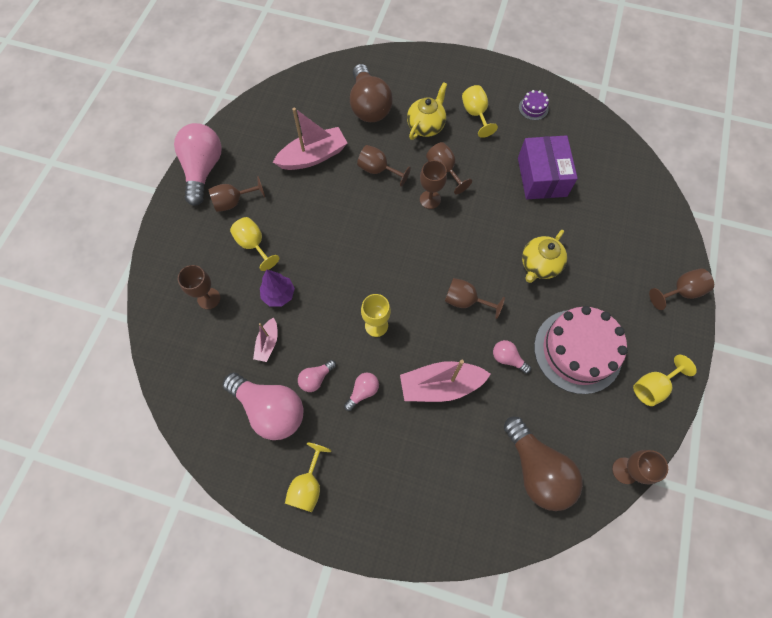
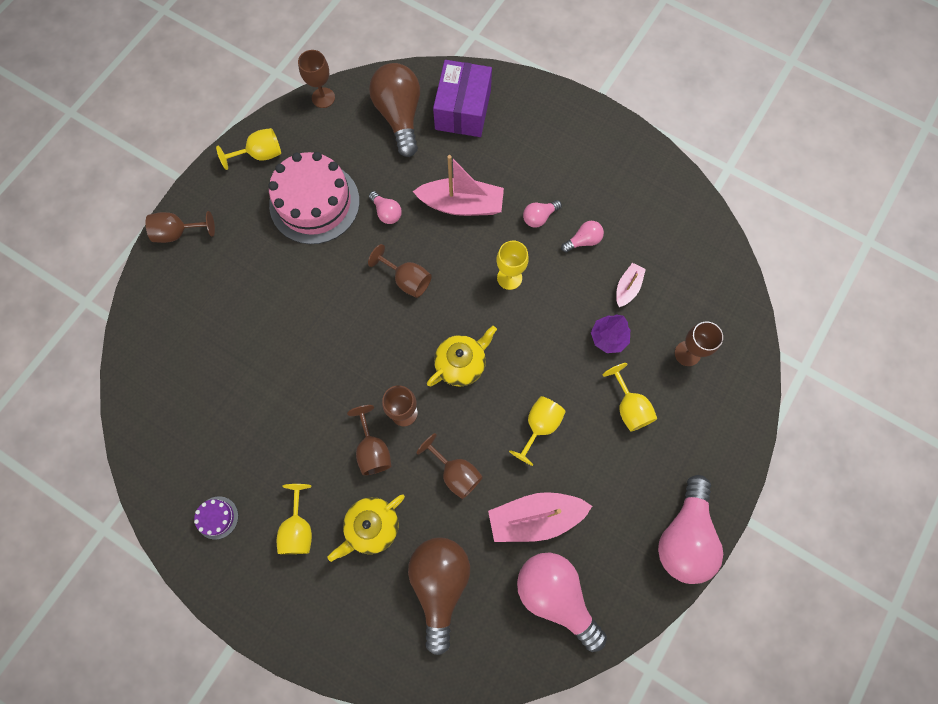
camera: 165 degrees left, 5 degrees up
brown goblet [208,176,265,212] -> none
pink light bulb [223,373,304,440] -> pink light bulb moved to [517,553,607,652]
yellow goblet [285,443,331,512] -> yellow goblet moved to [509,396,566,466]
purple box [518,135,578,199] -> purple box moved to [433,60,492,137]
yellow teapot [522,230,567,283] -> yellow teapot moved to [427,326,497,386]

